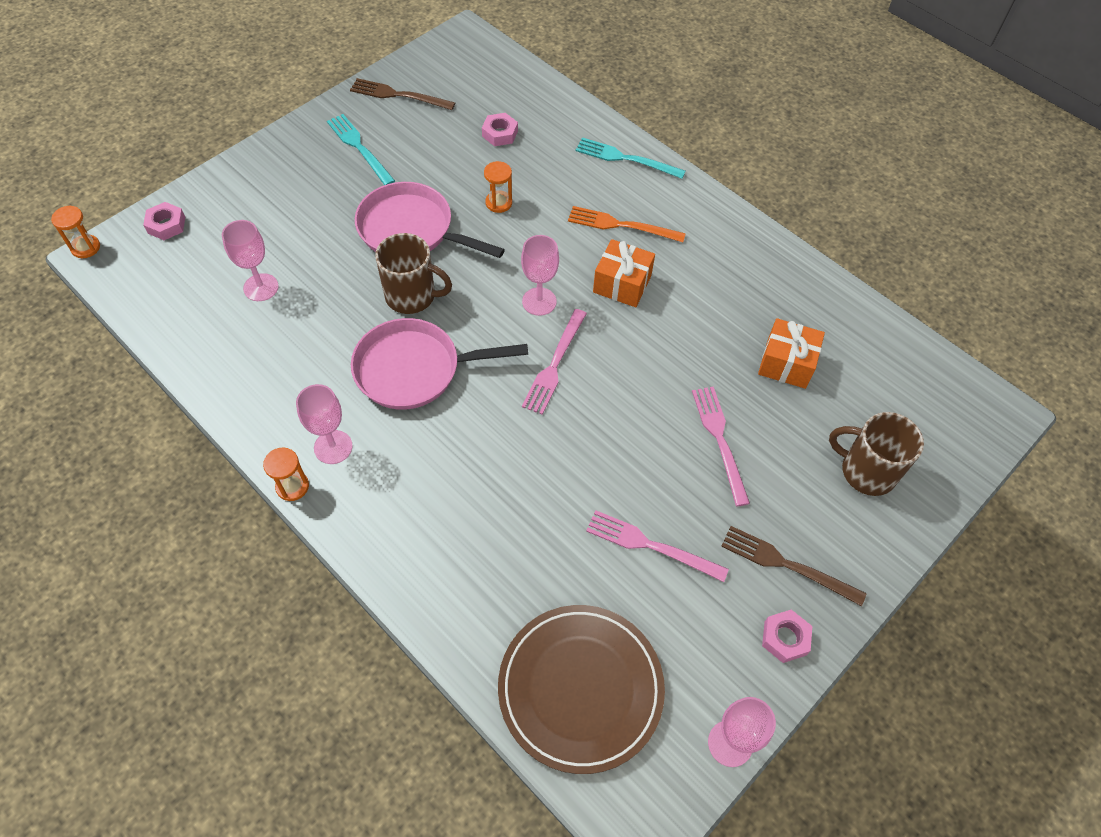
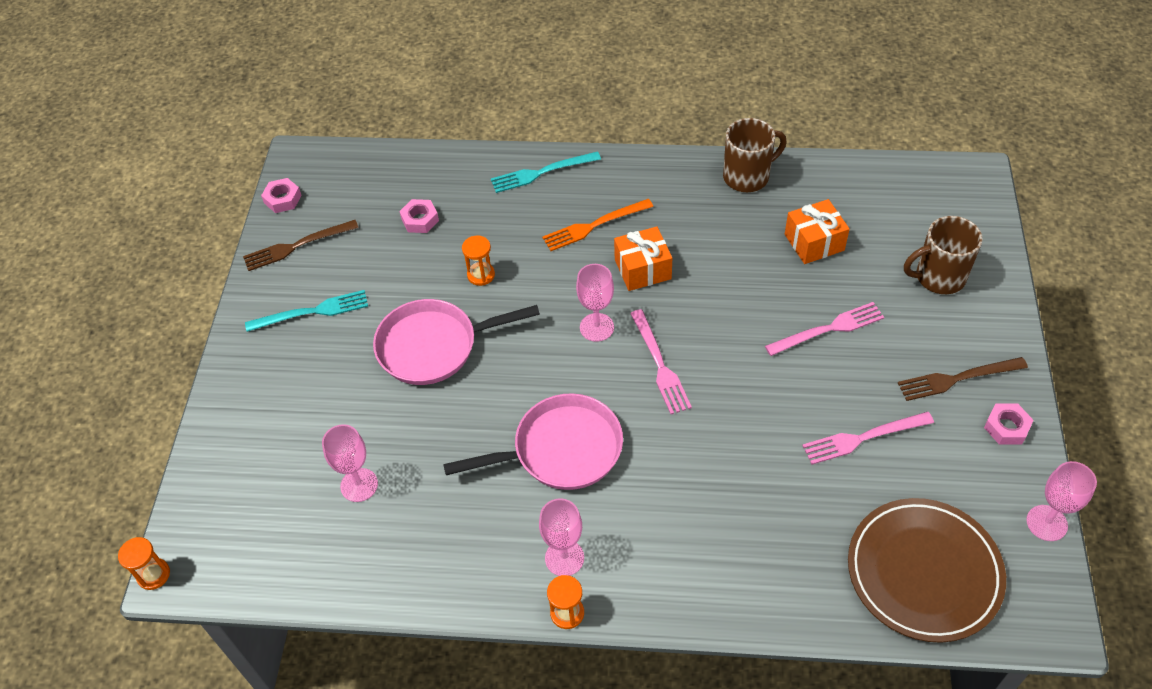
camera: 35 degrees left, 5 degrees down
pink nut [143,202,185,240] -> pink nut moved to [261,178,302,213]
turquoise fork [327,114,395,185] -> turquoise fork turned 150 degrees clockwise [245,290,368,332]
pink pan [351,318,528,410] -> pink pan turned 150 degrees counterclockwise [443,393,623,490]
brown mug [375,233,452,314] -> brown mug moved to [723,118,786,192]
pink fork [692,387,750,506] -> pink fork turned 120 degrees clockwise [765,302,884,356]

